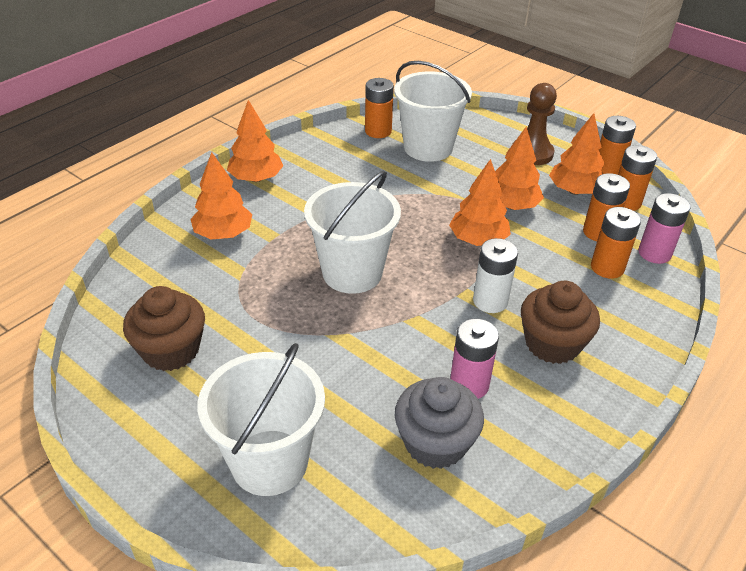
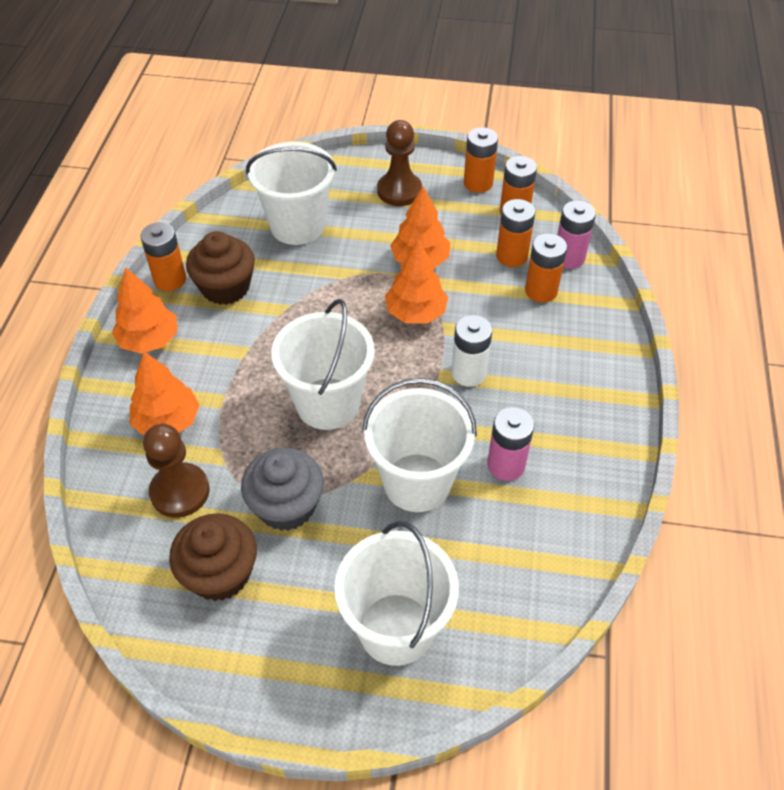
camera: 30 degrees left, 10 degrees up
orange battery [365,78,394,138] -> orange battery moved to [140,222,186,291]
grey cupcake [395,377,484,469] -> grey cupcake moved to [241,448,324,531]
brown cupcake [521,281,600,364] -> brown cupcake moved to [186,231,255,305]
orange tree [549,113,604,195] -> none
none -> brown pawn [143,424,210,518]
none -> white bucket [362,378,477,512]

